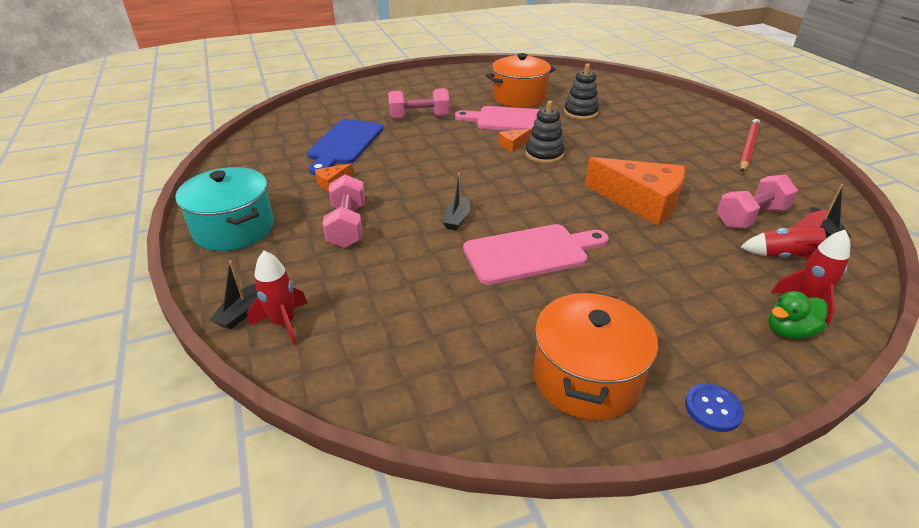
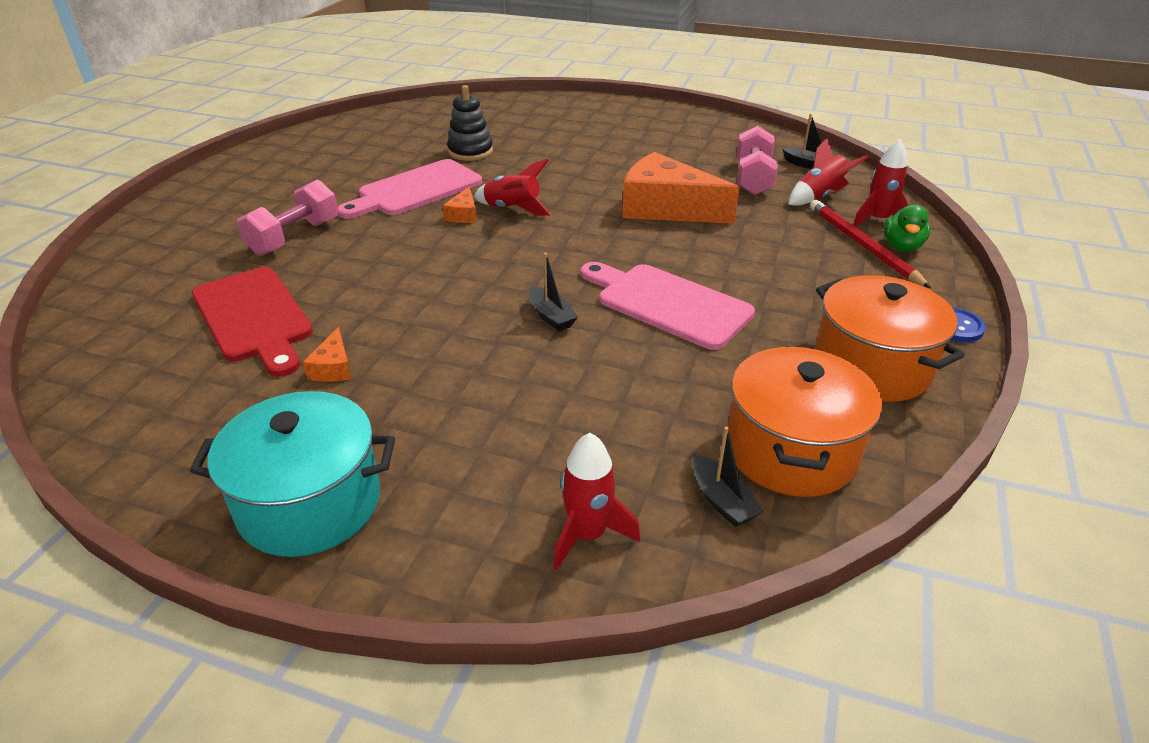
camera: 50 degrees left, 0 degrees up
black boat [210,261,258,330] -> black boat moved to [692,427,763,527]
blue cutting board [307,119,383,175] -> red cutting board [192,267,313,377]
pink dumbbell [323,174,365,248] -> none
pink cutting board [463,224,609,285] -> pink cutting board turned 75 degrees counterclockwise [581,262,755,350]
orange pot [486,53,556,108] -> orange pot moved to [728,346,882,497]
black stacking toy [525,101,565,164] -> red rocket [474,159,551,216]
orange cheese [585,157,685,226] -> orange cheese turned 135 degrees counterclockwise [622,152,740,224]
red pencil [739,119,760,172] -> red pencil moved to [810,200,931,288]

